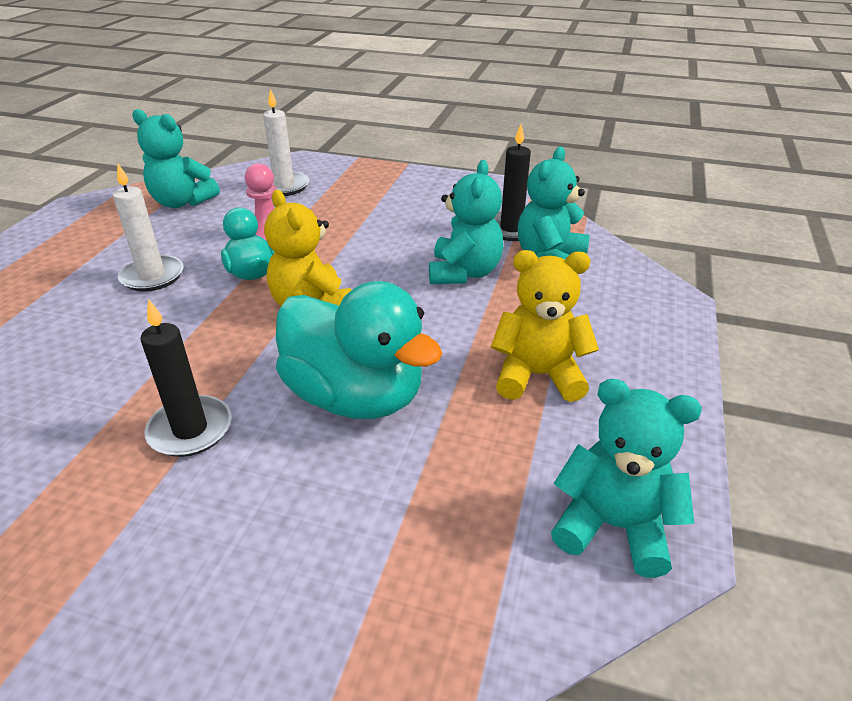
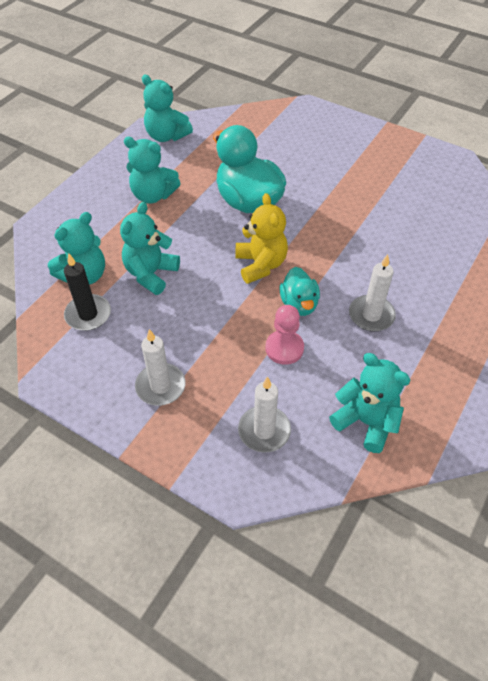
camera: 165 degrees left, 15 degrees up
black candle [141,299,232,457] -> none
yellow teddy bear [491,250,599,402] -> turquoise teddy bear [124,137,181,204]
none -> white candle [135,329,186,406]

